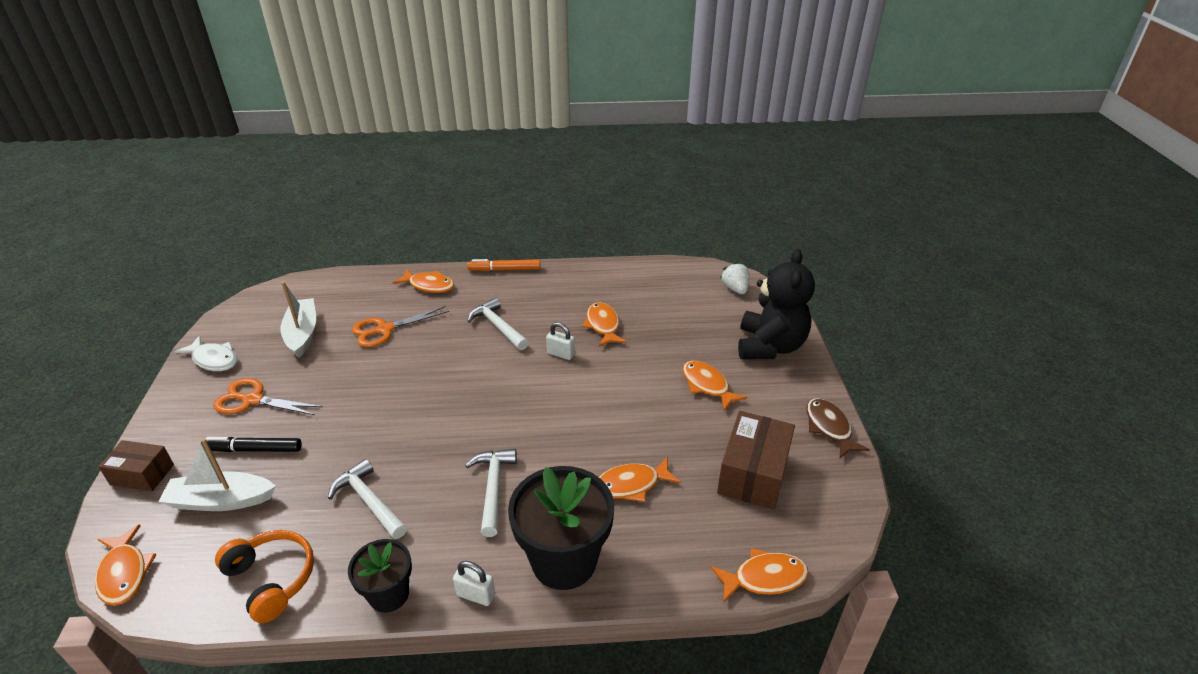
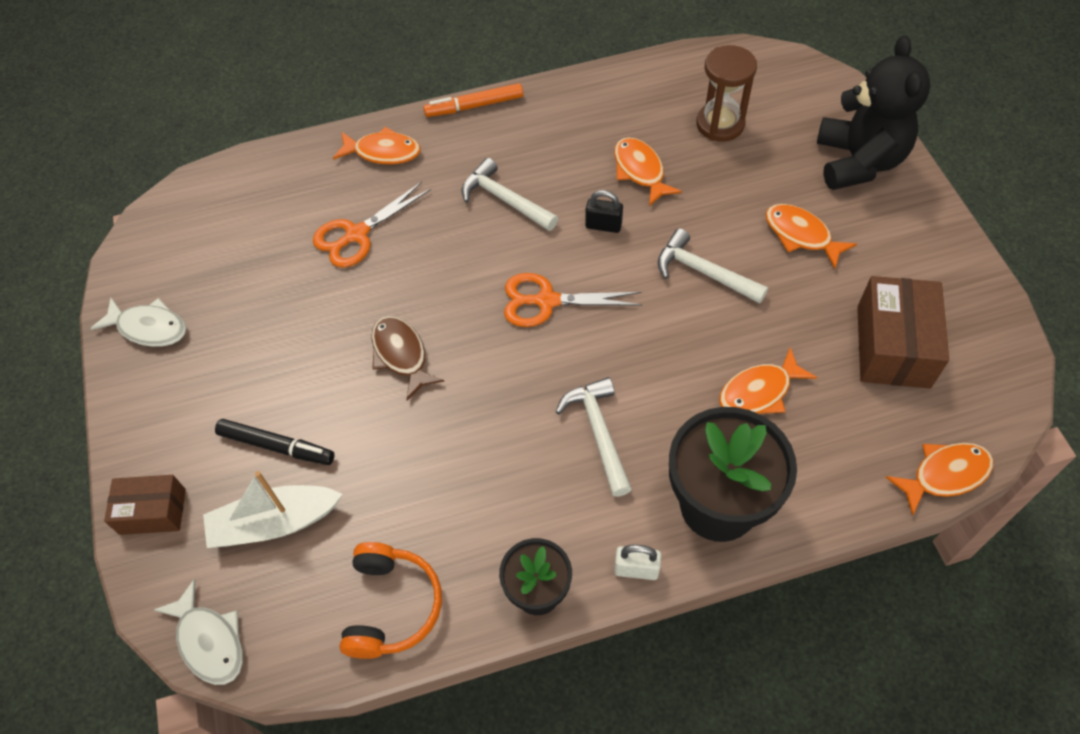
camera: 10 degrees left, 20 degrees up
orange fish [95,525,156,606] -> white fish [154,579,243,685]
black marker [201,437,302,452] -> black marker turned 150 degrees counterclockwise [215,419,335,465]
orange scissors [213,378,322,415] -> orange scissors moved to [504,273,642,327]
orange headphones [215,530,314,623] -> orange headphones turned 60 degrees clockwise [339,542,442,659]
white boat [281,281,316,358] -> none
white hammer [328,459,407,539] -> white hammer moved to [658,228,768,304]
white padlock [546,322,575,360] -> black padlock [585,190,623,233]
white strawberry [720,262,749,294] -> none
brown fish [806,398,870,458] -> brown fish moved to [371,316,444,400]
none -> brown hourglass [696,45,757,142]

